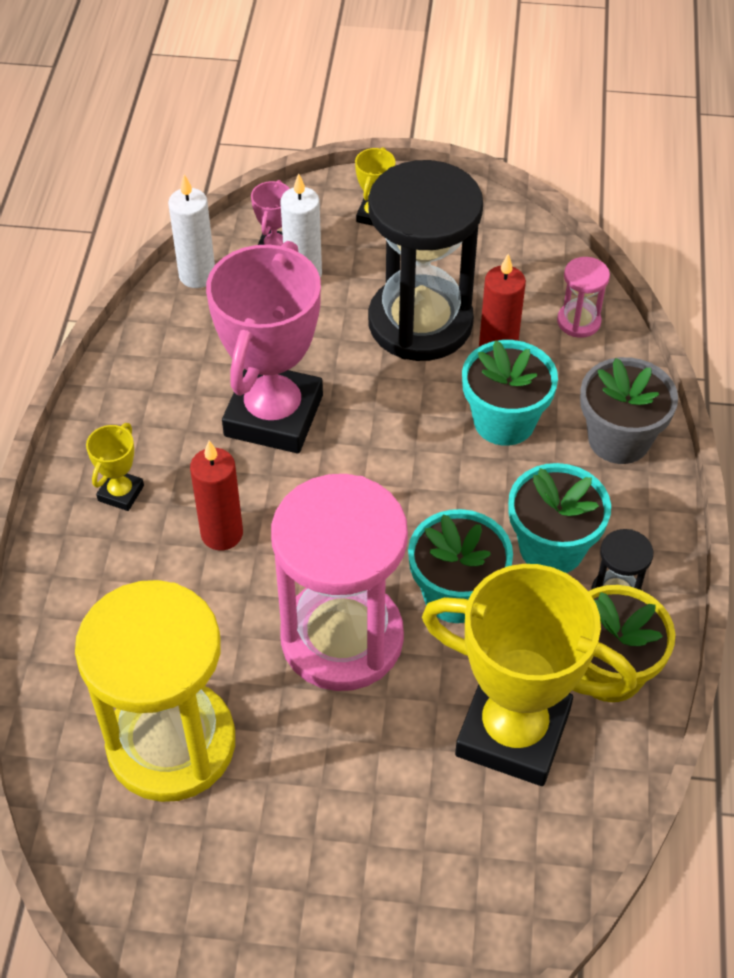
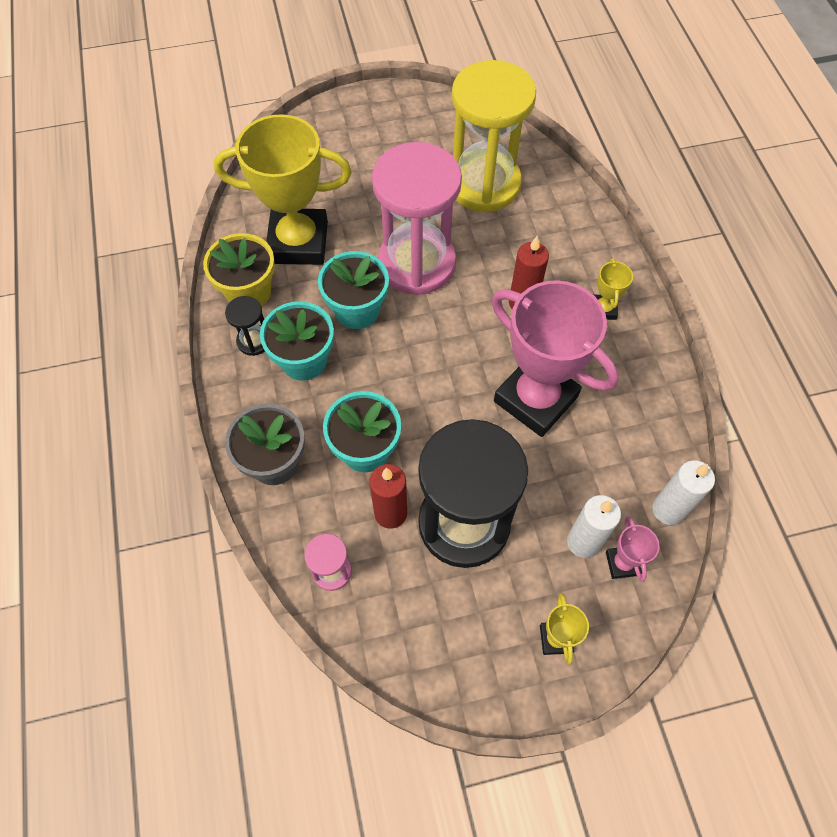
camera: 160 degrees right, 10 degrees up
pink trophy [206,241,323,453] -> pink trophy turned 45 degrees counterclockwise [492,280,619,437]

